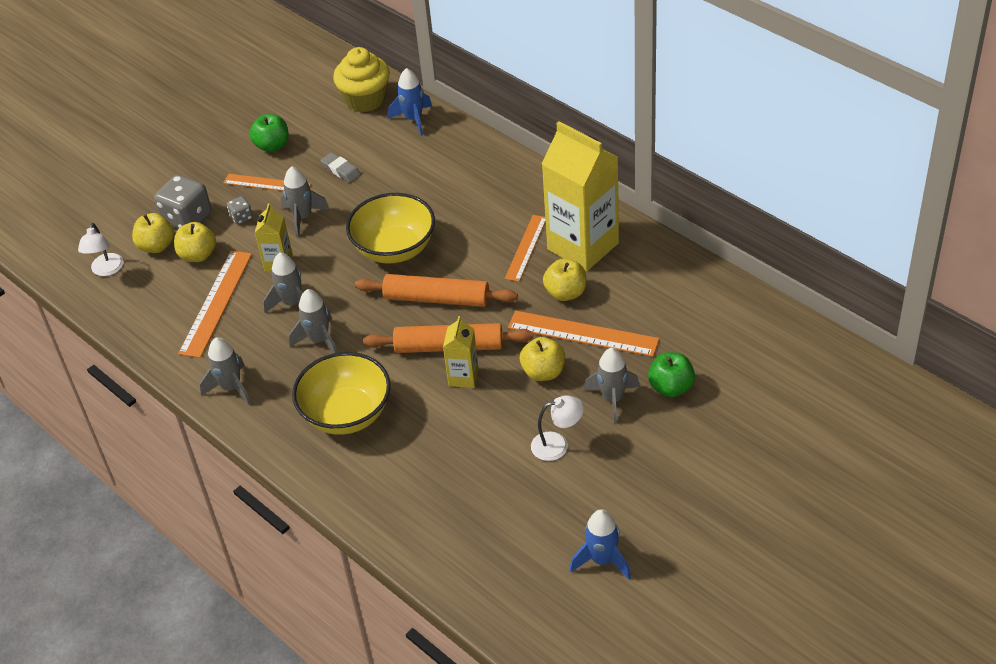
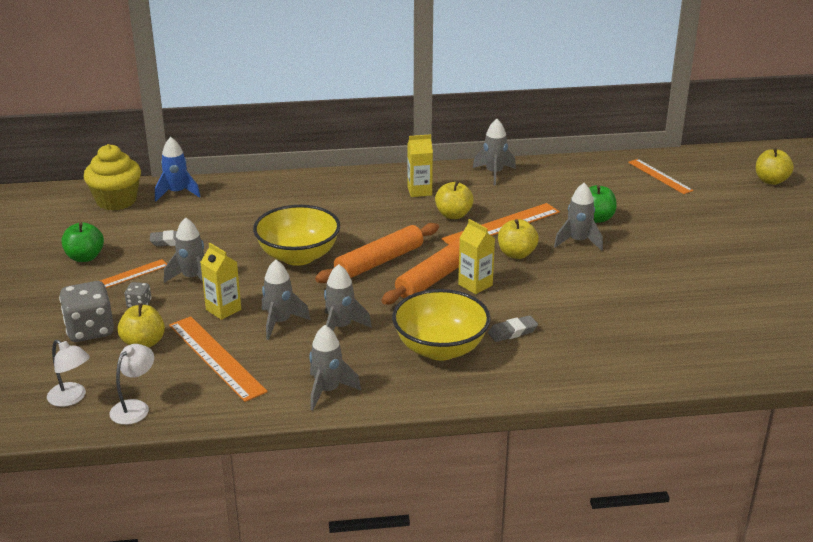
camera: 55 degrees left, 15 degrees down
yellow apple [132,213,174,253] -> yellow apple moved to [756,148,794,185]
orange ruler [505,215,546,282] -> orange ruler moved to [628,159,694,194]
white lamp [531,395,584,461] -> white lamp moved to [109,344,154,425]
yellow carton [542,121,619,271] -> yellow carton [407,134,433,197], size x0.48
blue rocket [570,509,631,579] -> none
none -> grey rocket [473,119,516,185]
none -> grey eraser [488,315,538,342]

